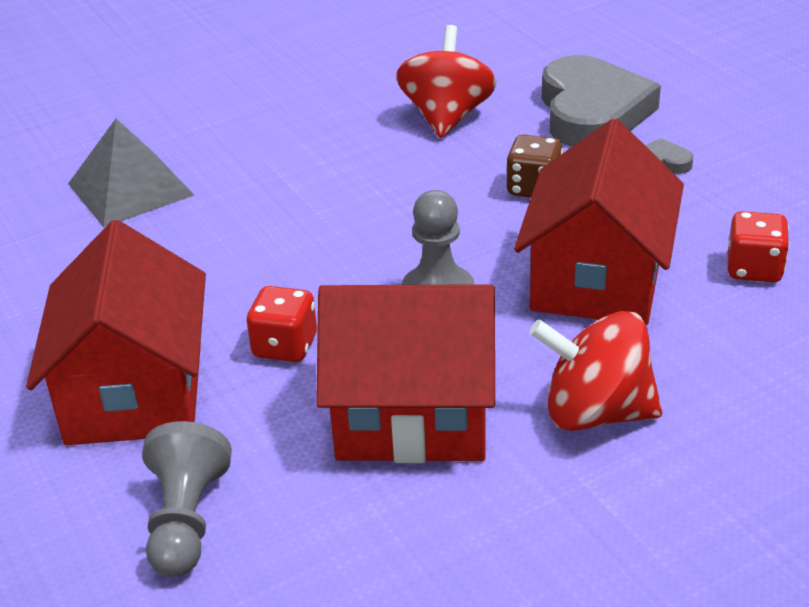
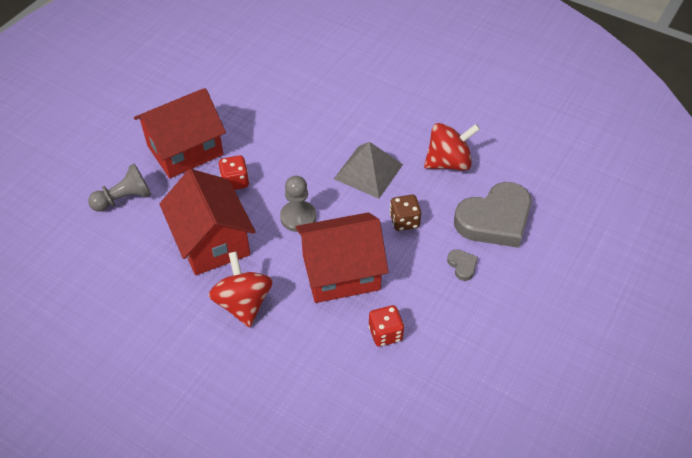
camera: 60 degrees right, 15 degrees up
grey pyramid [68,119,194,227] -> grey pyramid moved to [334,142,403,199]

